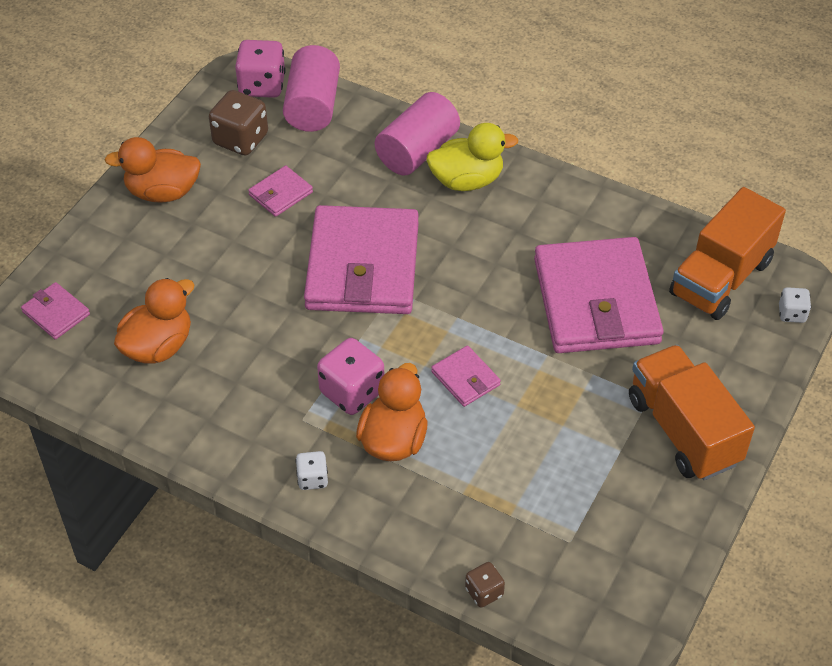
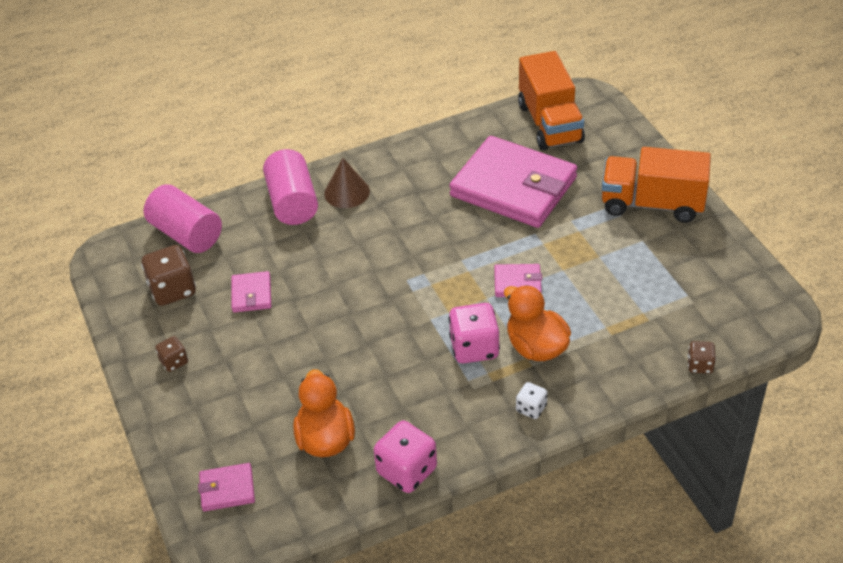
camera: 50 degrees left, 5 degrees down
orange duck [104,137,201,203] -> brown dice [155,336,188,372]
pink dice [235,40,286,98] -> pink dice moved to [374,420,437,493]
pink wallet [304,205,419,314] -> none
yellow duck [426,123,519,191] -> brown cone [324,158,370,208]
white dice [779,287,811,323] -> none

